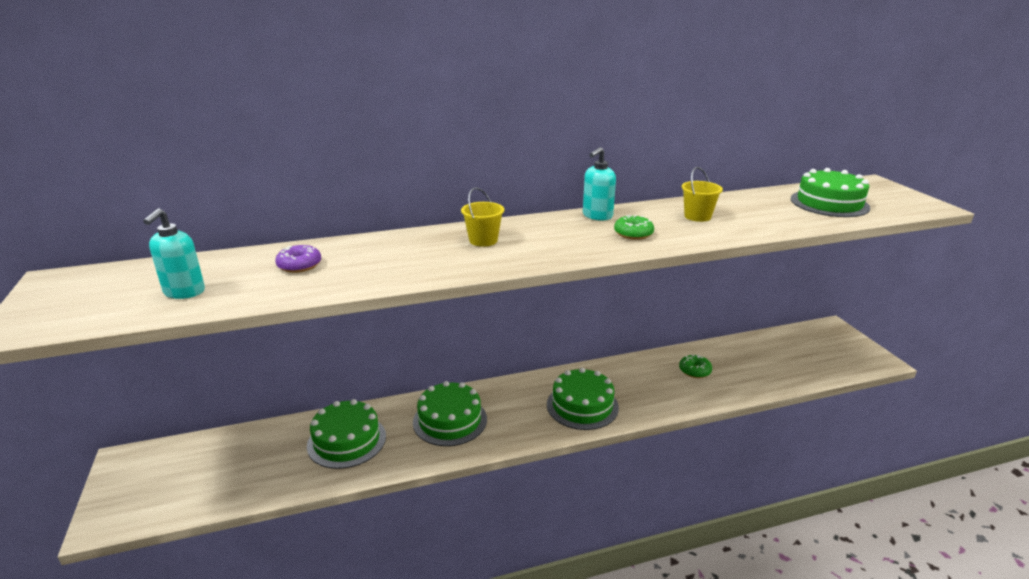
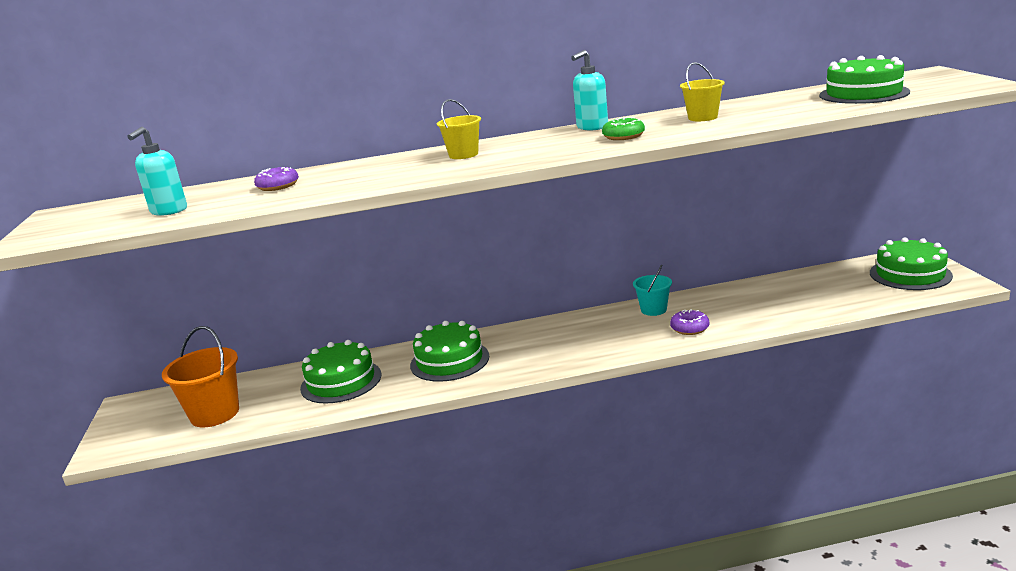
camera: 10 degrees right, 5 degrees down
green cake [547,368,619,430] -> green cake moved to [870,237,953,290]
green donut [679,355,712,378] -> none
none -> orange bucket [162,326,239,427]
none -> turquoise bucket [633,265,672,316]
none -> purple donut [670,309,709,335]

